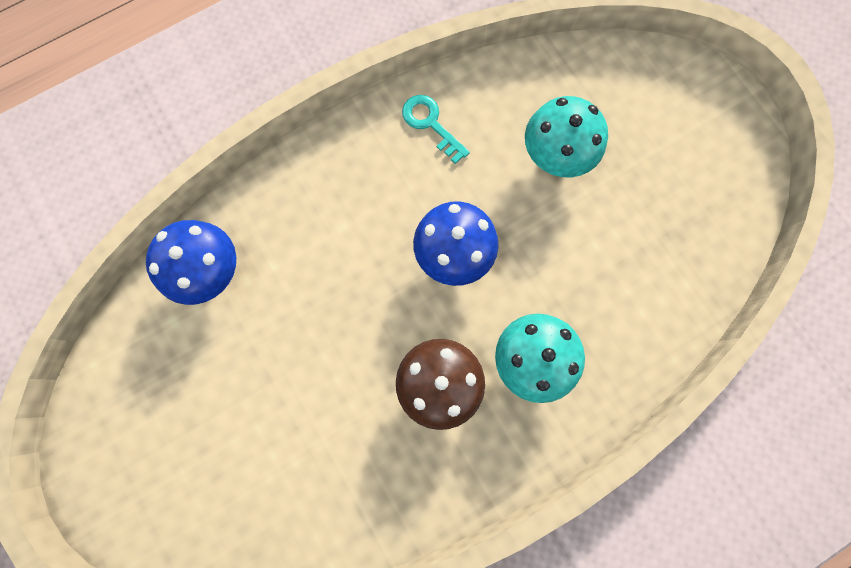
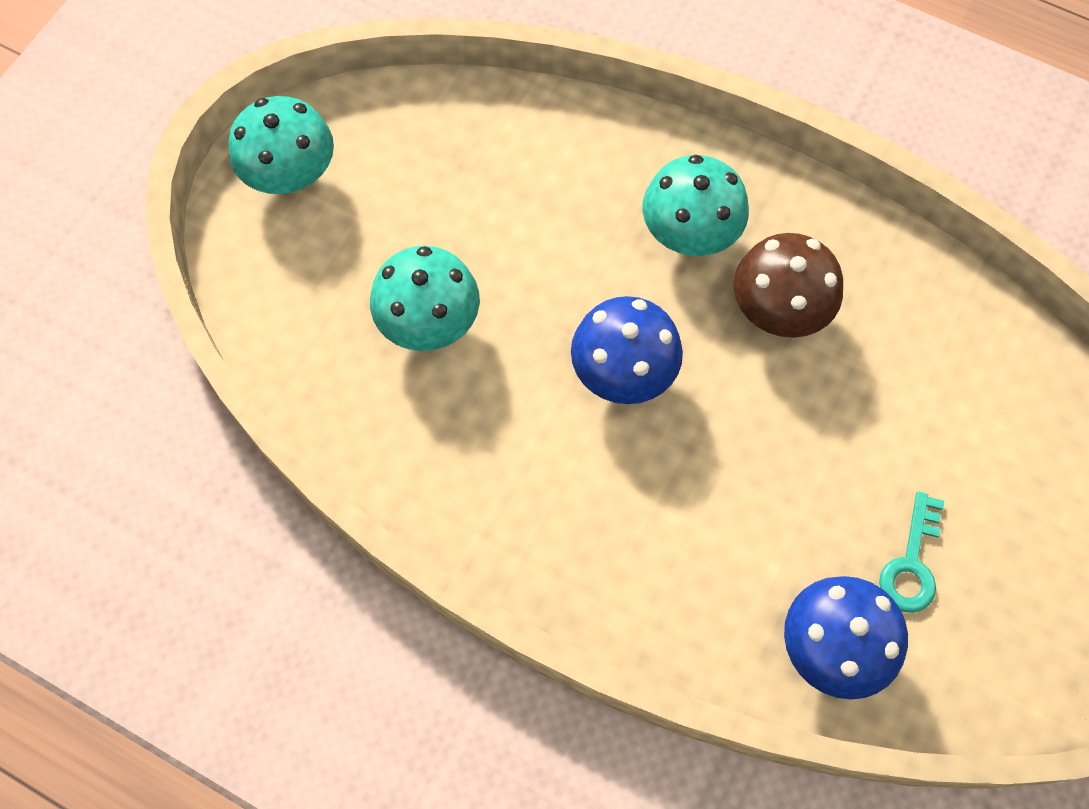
camera: 120 degrees left, 10 degrees down
turquoise key [402,95,470,164] -> turquoise key moved to [879,492,944,613]
none -> turquoise mushroom [229,96,334,194]

